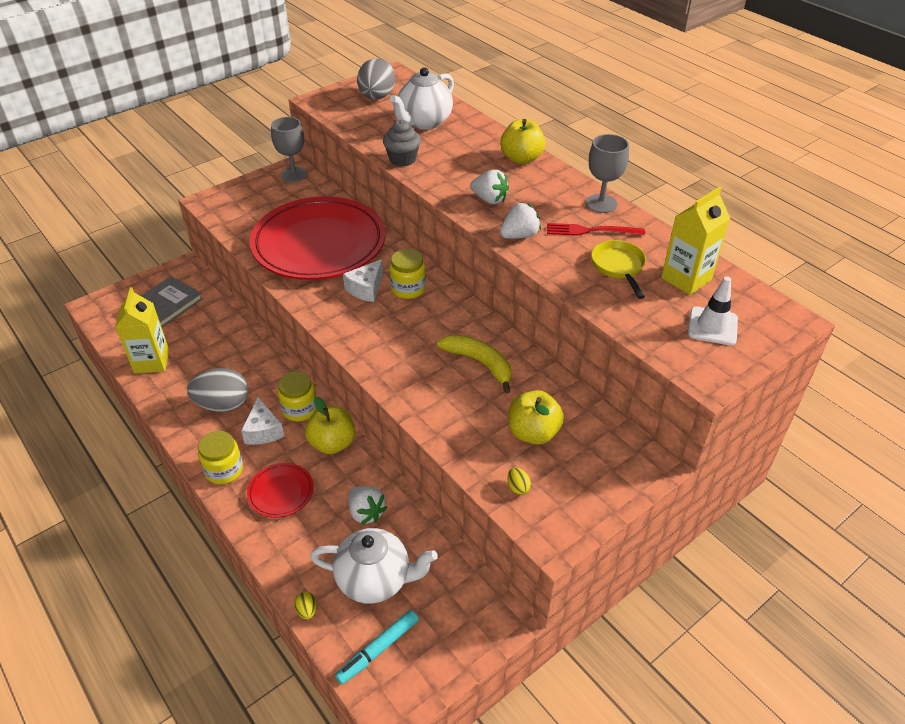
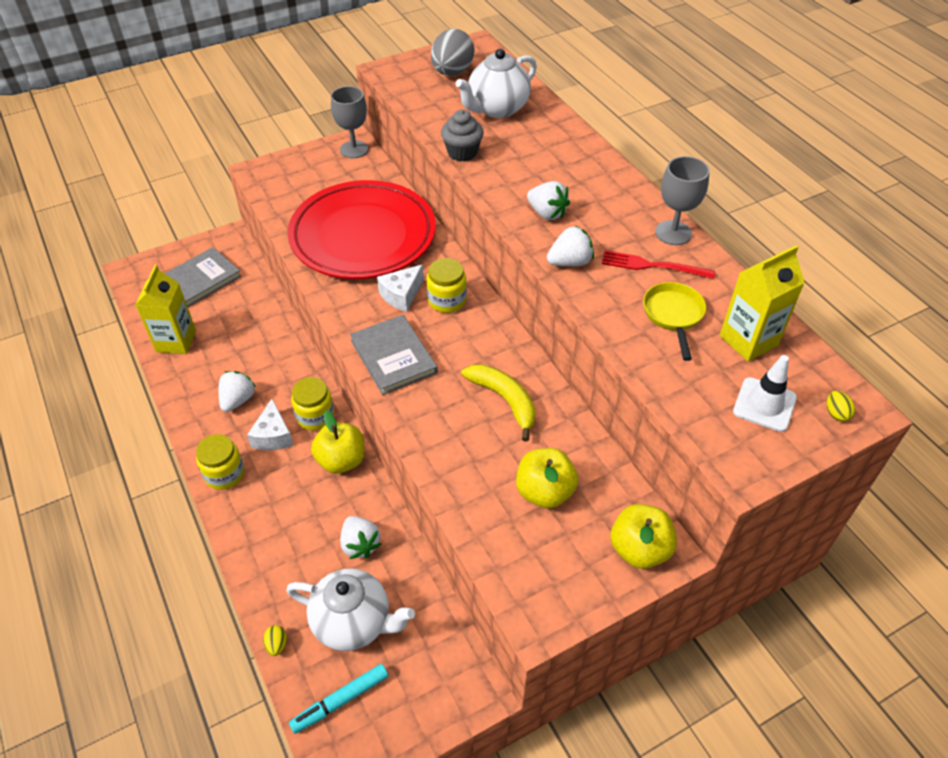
camera: 10 degrees right, 5 degrees up
grey egg [187,368,248,412] -> white strawberry [219,371,256,412]
red plate [247,463,314,518] -> none
yellow apple [500,119,545,164] -> yellow apple moved to [610,504,677,569]
yellow egg [508,468,531,495] -> yellow egg moved to [827,391,855,422]
none -> grey book [350,315,438,395]

